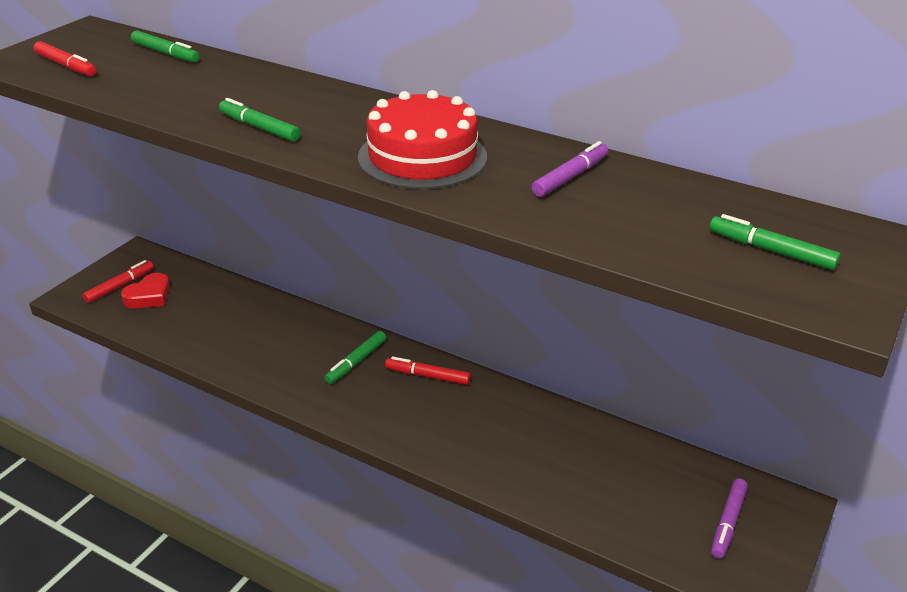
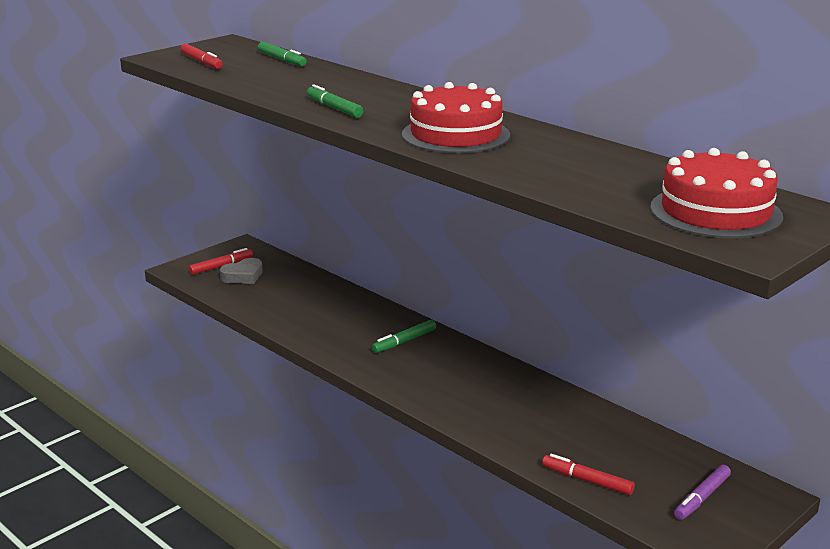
camera: 15 degrees right, 10 degrees down
red heart [121,273,170,308] -> grey heart [220,258,263,284]
red marker [385,356,471,385] -> red marker moved to [542,454,635,495]
purple marker [532,141,608,197] -> none
green marker [709,214,841,270] -> red cake [650,148,783,238]

